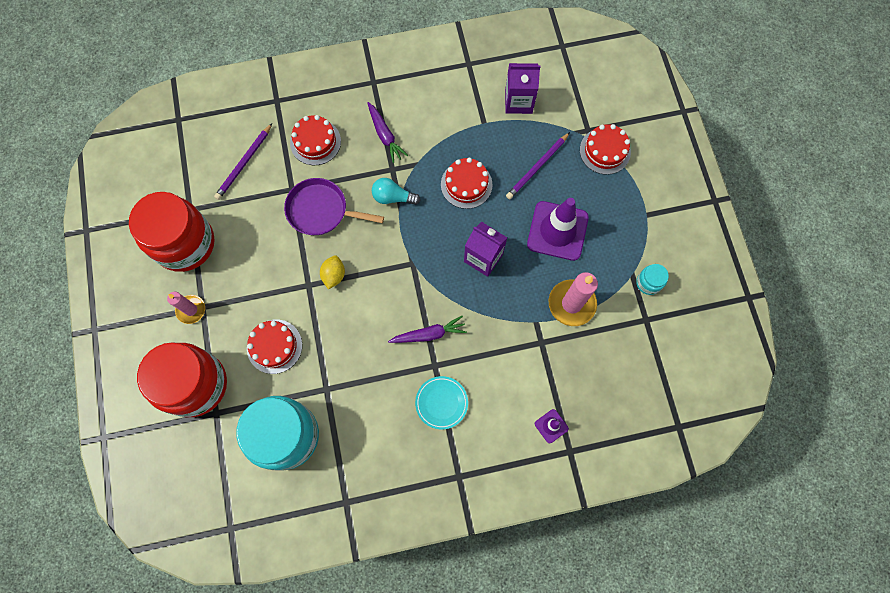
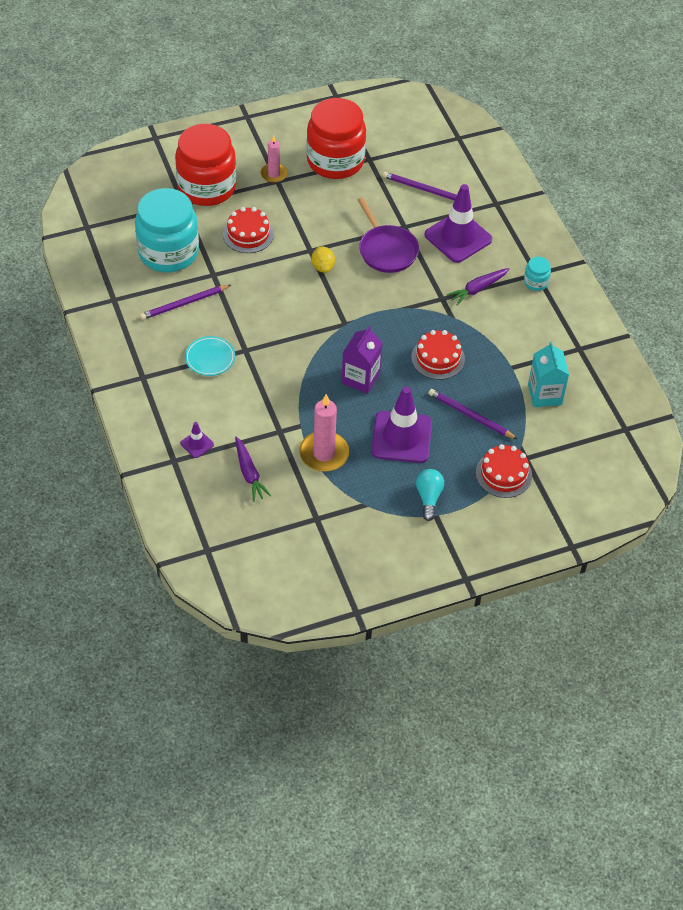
camera: 80 degrees right, 20 degrees down
purple pan [284,178,384,235] -> purple pan turned 150 degrees clockwise [358,197,419,273]
red cake [290,115,341,165] -> purple traffic cone [425,184,492,263]
yellow lemon [320,255,345,289] -> yellow lemon turned 75 degrees clockwise [311,246,335,273]
turquoise light bulb [372,178,420,205] -> turquoise light bulb moved to [416,469,444,521]
purple carrot [388,316,467,343] -> purple carrot moved to [235,436,271,502]
purple carton [505,63,540,114] -> turquoise carton [528,341,569,407]
turquoise jar [636,264,669,295] -> turquoise jar moved to [524,257,551,291]
none -> purple pencil [140,285,231,320]

